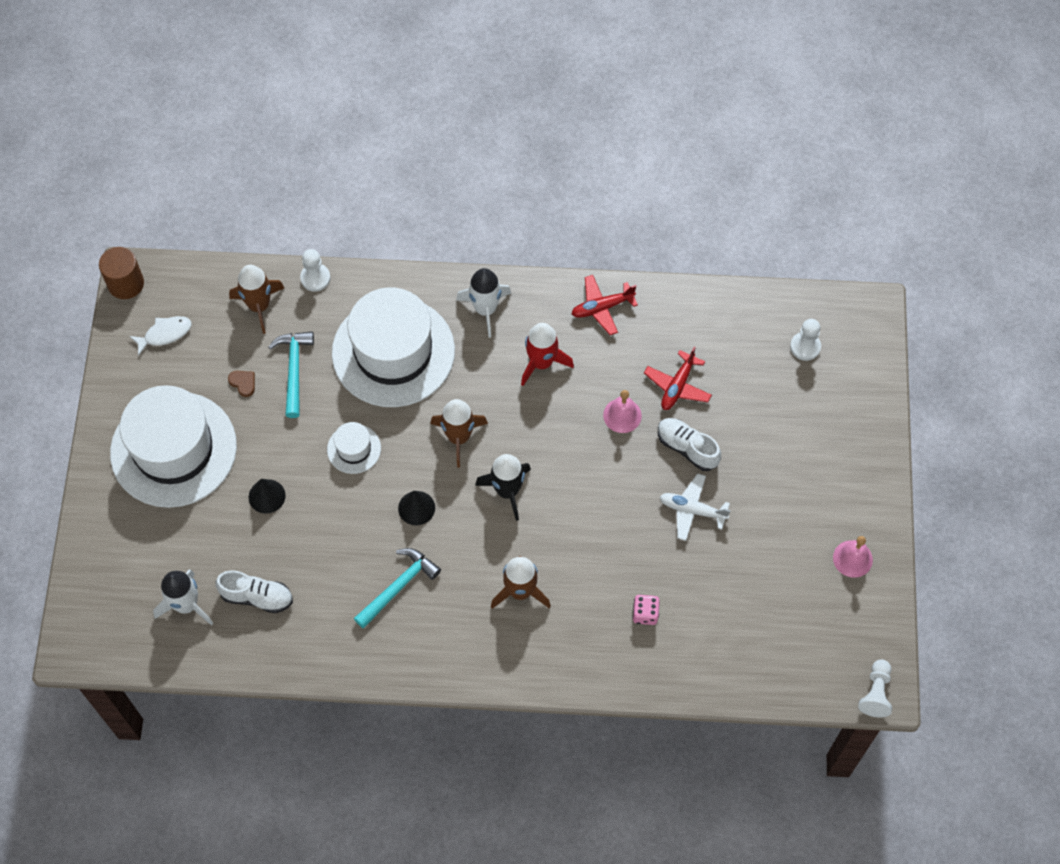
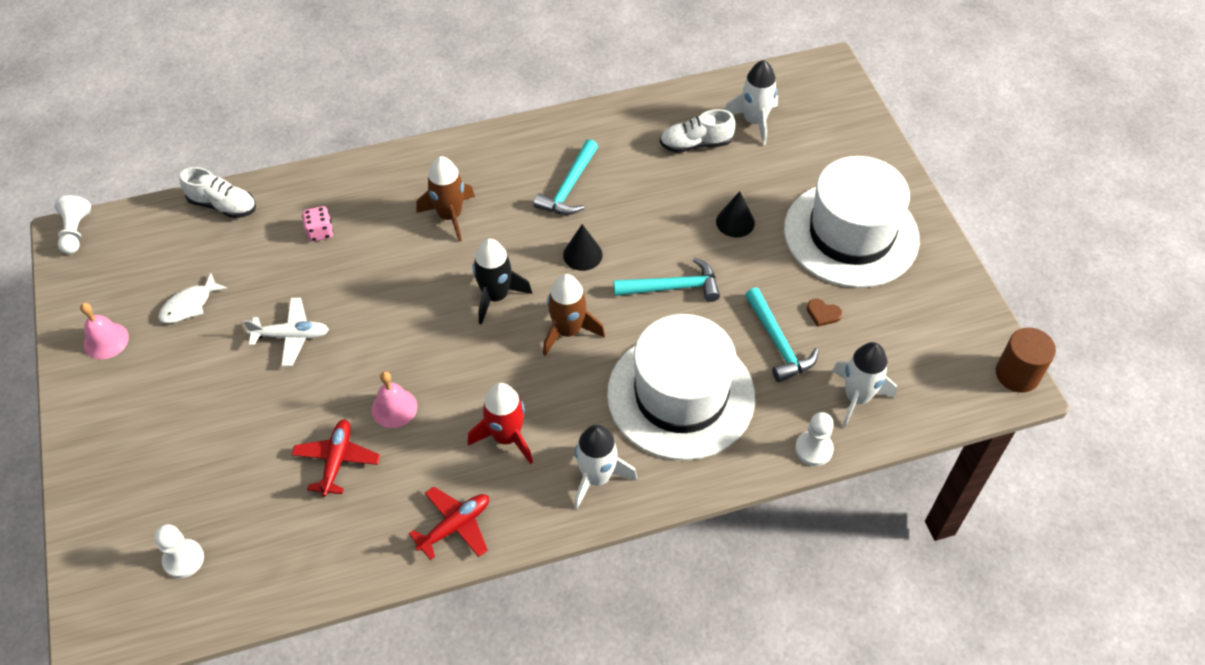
camera: 160 degrees right, 10 degrees down
white fish [129,316,192,356] -> white fish moved to [158,273,228,323]
brown rocket [229,265,284,334] -> white rocket [832,342,897,428]
white hat [327,422,381,474] -> turquoise hammer [614,258,720,302]
white shoe [658,418,721,471] -> white shoe moved to [180,167,256,218]

